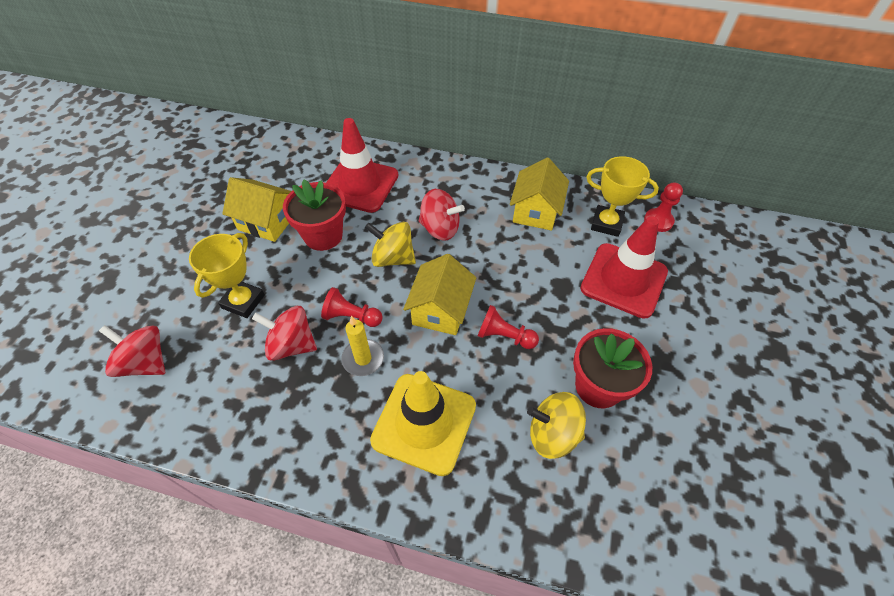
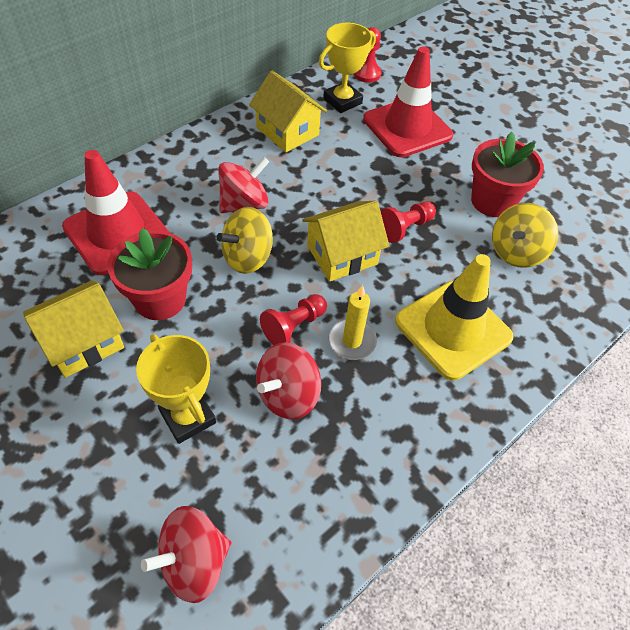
camera: 60 degrees left, 0 degrees up
yellow house [403,254,476,335] -> yellow house turned 75 degrees counterclockwise [302,201,389,282]

